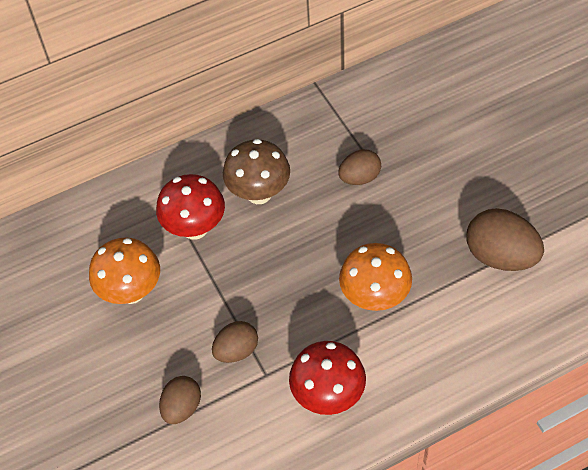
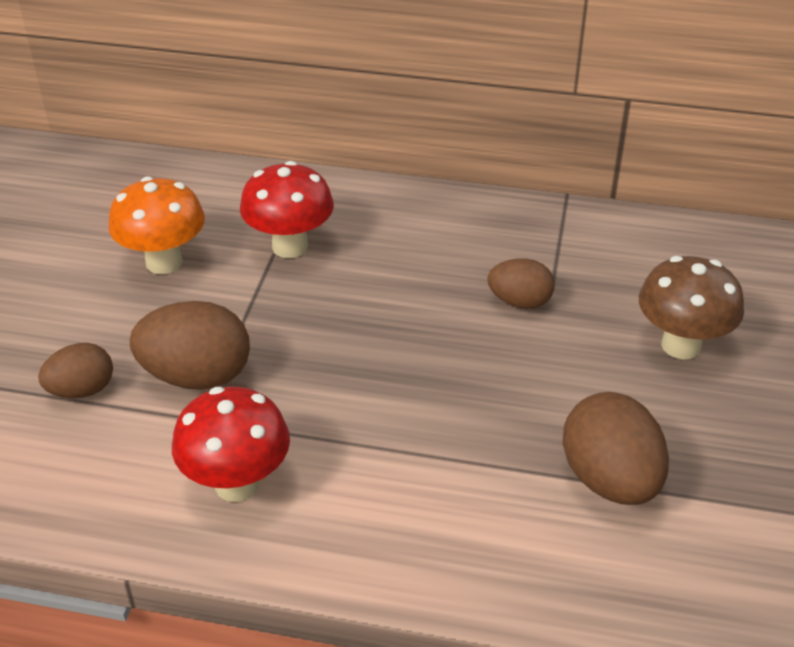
camera: 35 degrees right, 15 degrees down
brown egg [212,321,258,363] -> brown egg [130,301,250,390], size x1.63
brown mushroom [223,139,290,204] -> brown mushroom moved to [639,256,744,360]
orange mushroom [339,243,412,311] -> none

